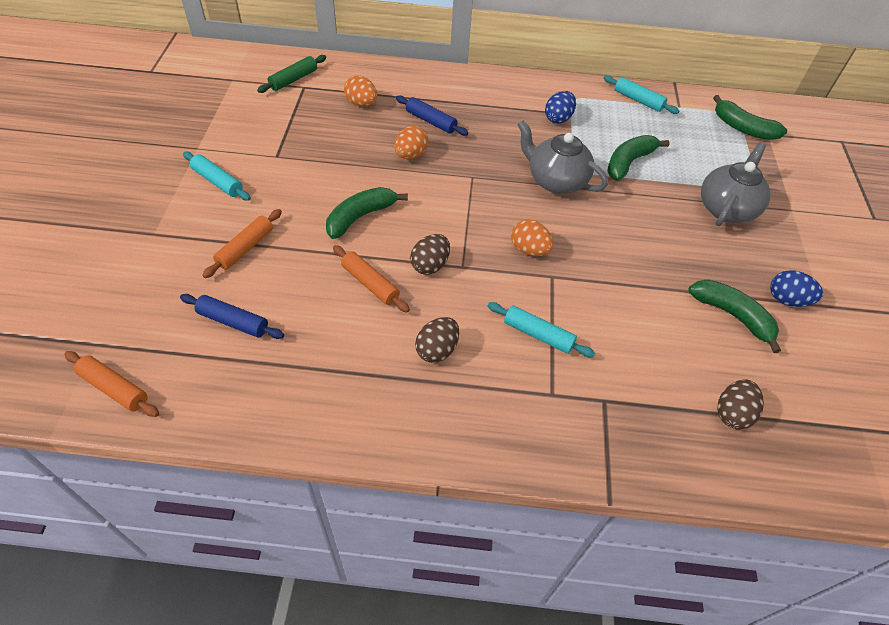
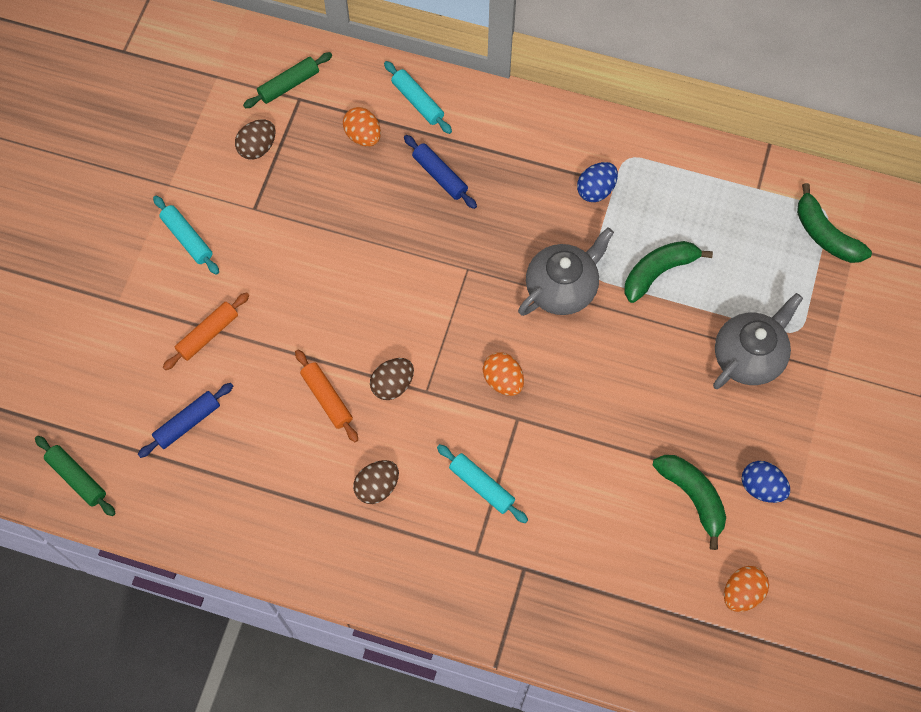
camera: 15 degrees right, 15 degrees up
orange rolling pin [64,351,159,417] -> green rolling pin [35,436,116,516]
blue rolling pin [180,294,284,339] -> blue rolling pin turned 75 degrees counterclockwise [138,383,233,458]
green banana [326,187,408,239] -> none
orange egg [394,126,428,159] -> orange egg moved to [724,566,769,612]
grey teapot [517,120,608,194] -> grey teapot turned 90 degrees clockwise [518,228,614,316]
turquoise rolling pin [603,75,679,114] -> turquoise rolling pin moved to [384,61,452,134]
brown egg [717,379,764,429] -> brown egg moved to [235,119,275,160]

